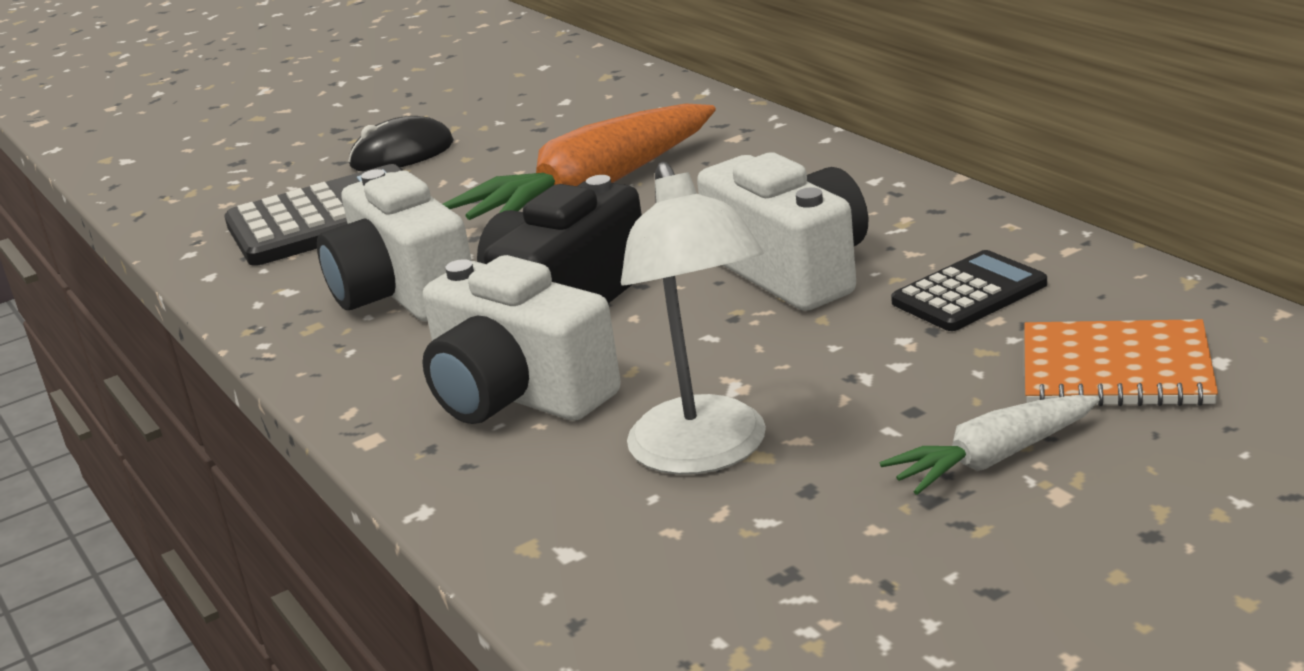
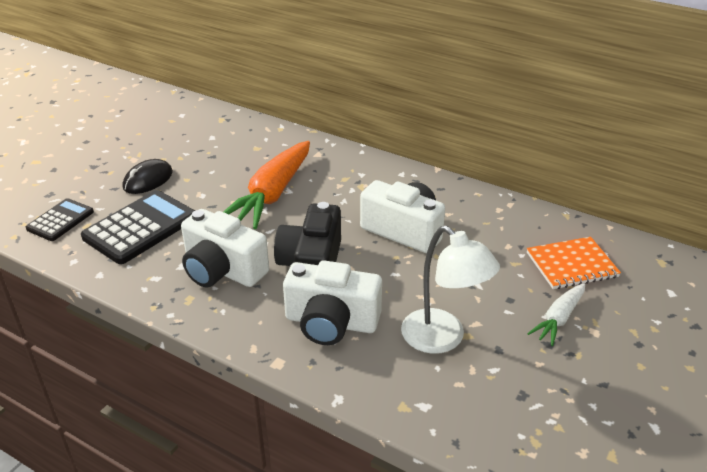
camera: 30 degrees left, 10 degrees up
black calculator [891,250,1047,331] -> black calculator moved to [26,198,94,241]

